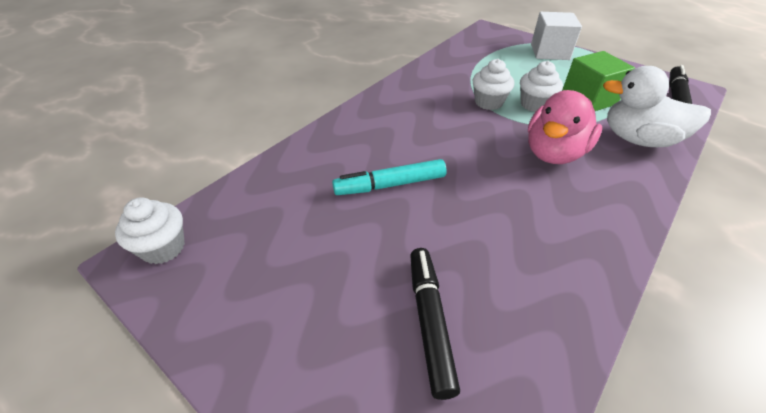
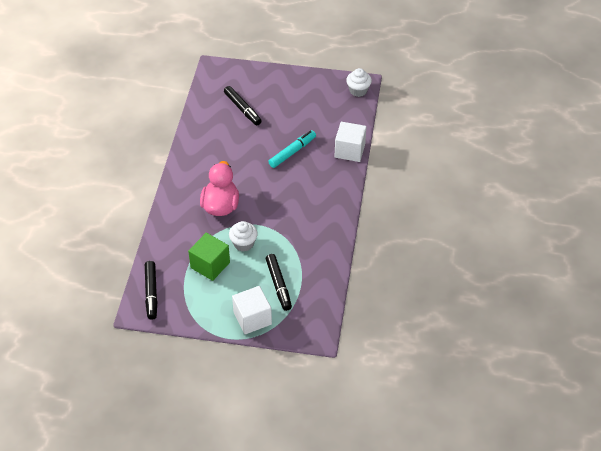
camera: 150 degrees right, 5 degrees up
white cupcake [473,59,514,110] -> none
white duck [603,66,711,147] -> none
none -> black marker [266,254,292,311]
none -> white cube [335,122,366,162]

